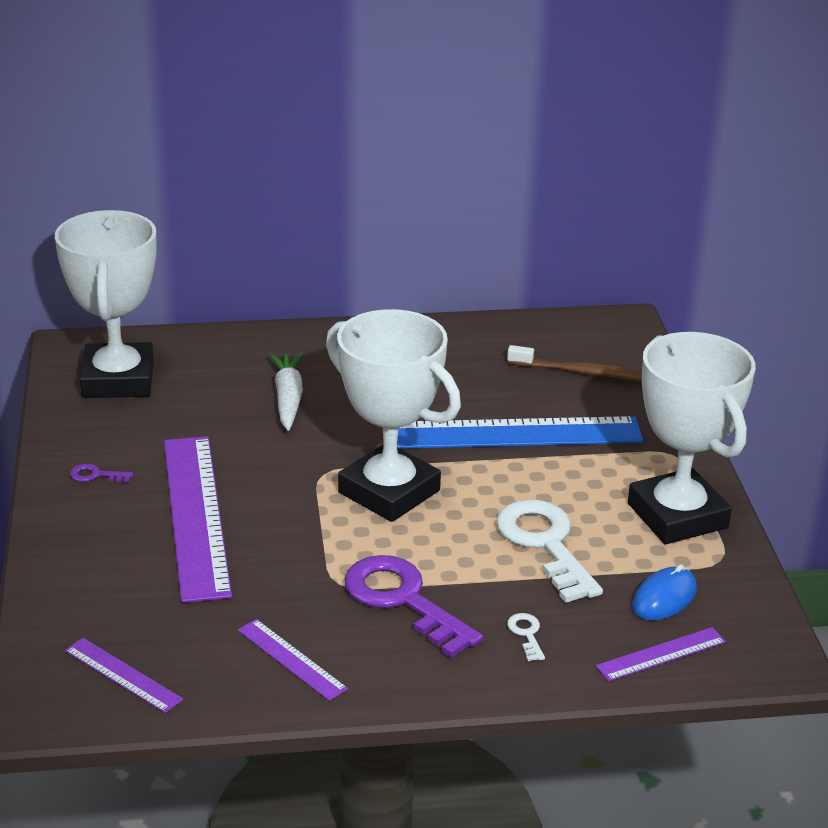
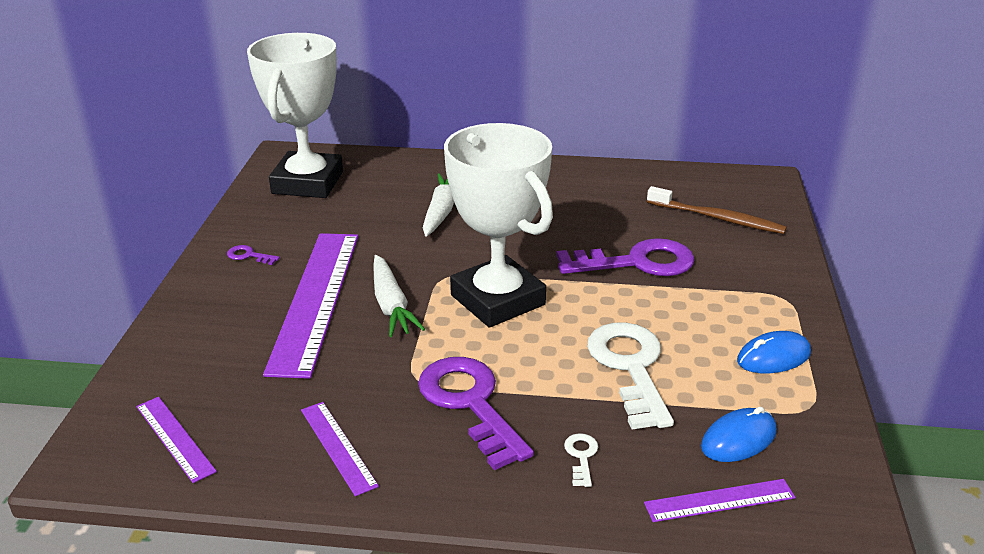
camera: 15 degrees right, 0 degrees up
blue ruler [397,416,643,449] -> purple key [556,238,695,276]
white trophy [628,332,756,544] -> blue mouse [737,331,811,374]
none -> white carrot [374,255,425,337]

